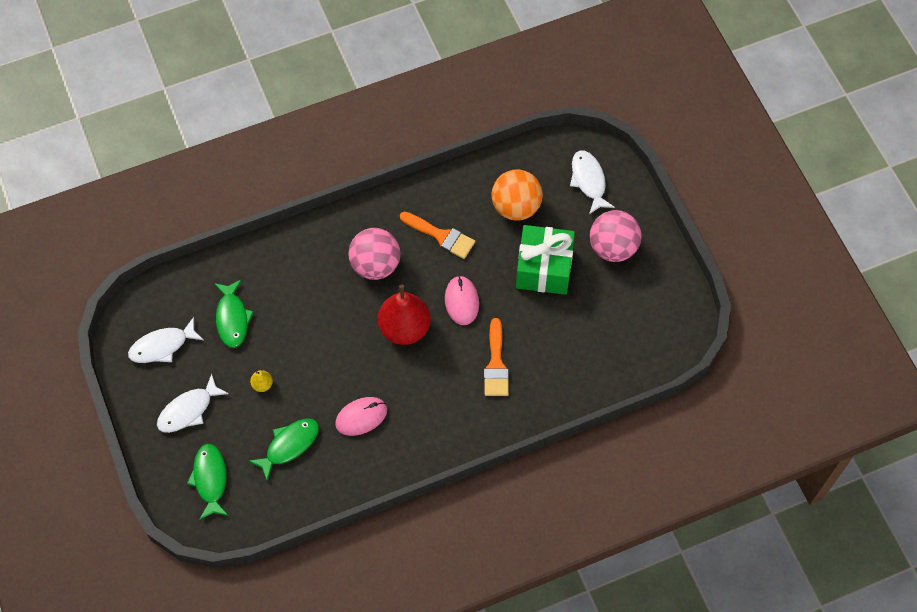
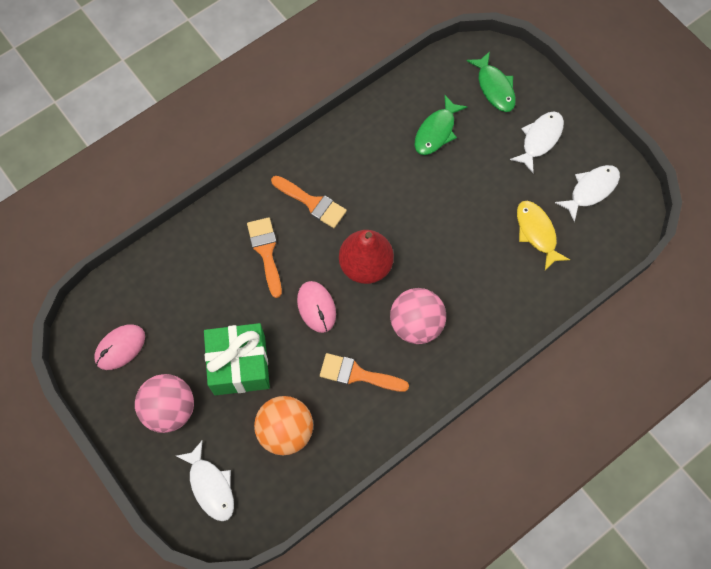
camera: 165 degrees right, 5 degrees up
green fish [214,280,254,348] -> yellow fish [517,201,570,270]
yellow pear [250,370,273,392] -> none
pink mouse [335,397,387,436] -> pink mouse moved to [94,324,145,370]
none -> orange brush [271,176,347,228]

